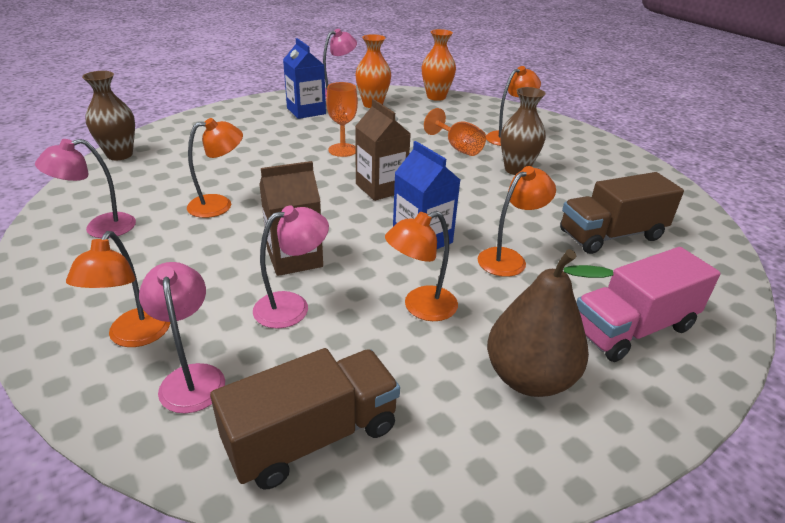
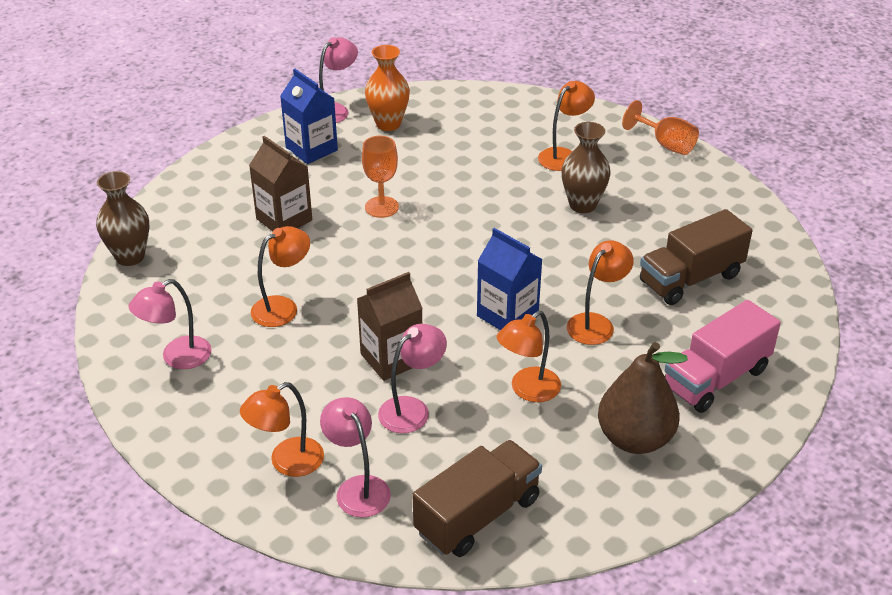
camera: 10 degrees left, 5 degrees up
orange lamp [66,231,170,347] -> orange lamp turned 60 degrees clockwise [240,382,324,477]
brown carton [355,99,411,201] -> brown carton moved to [249,136,312,231]
orange vase [422,29,456,101] -> none
orange goblet [424,108,486,156] -> orange goblet moved to [622,100,699,155]

